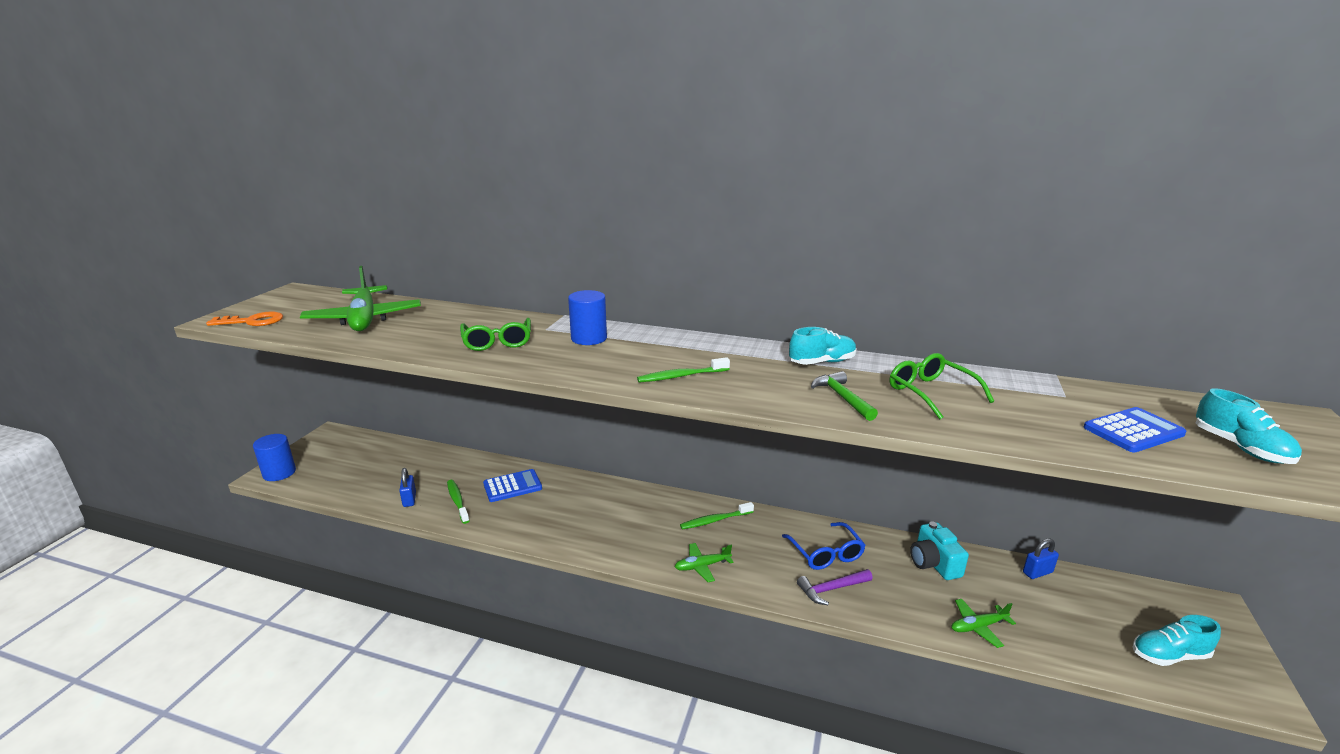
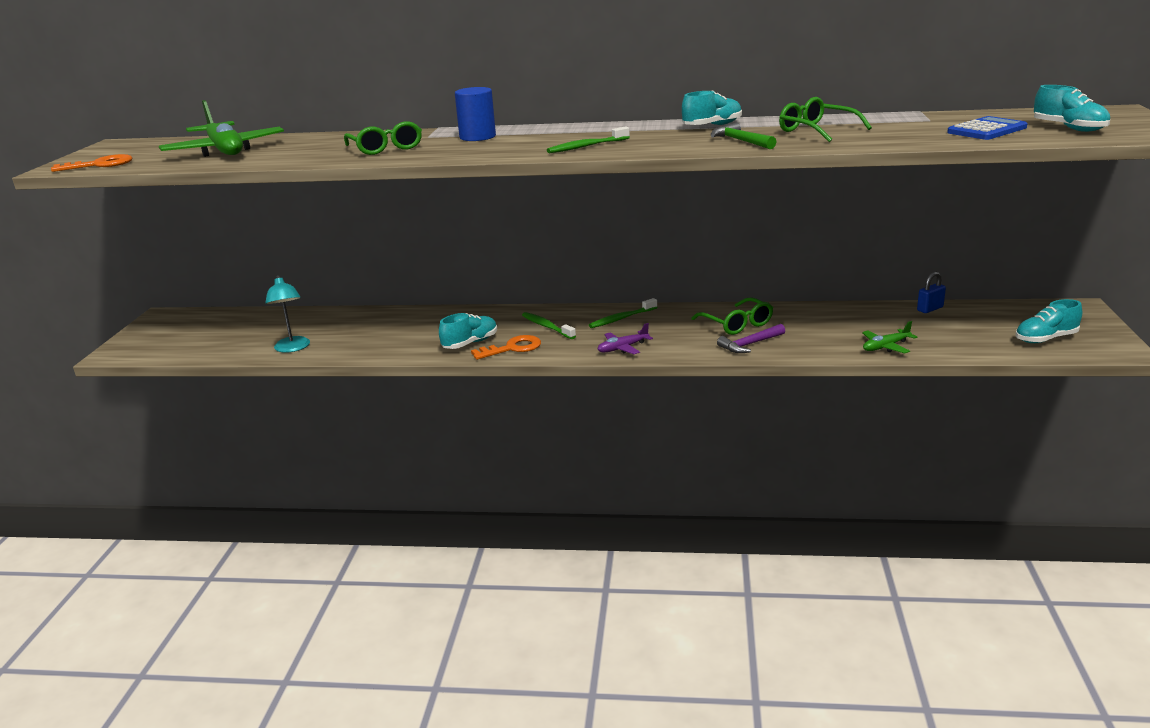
camera: 10 degrees left, 0 degrees up
blue cylinder [253,434,296,481] -> none
blue padlock [399,468,416,507] -> turquoise lamp [265,275,310,353]
green toothbrush [447,480,470,524] -> green toothbrush moved to [522,312,576,339]
blue calculator [483,469,542,502] -> none
green plane [675,543,733,582] -> purple plane [598,323,653,354]
blue glasses [782,522,865,570] -> green glasses [691,297,773,335]
turquoise camera [910,522,969,580] -> none
none -> turquoise shoe [439,313,497,349]
none -> orange key [471,335,541,360]

